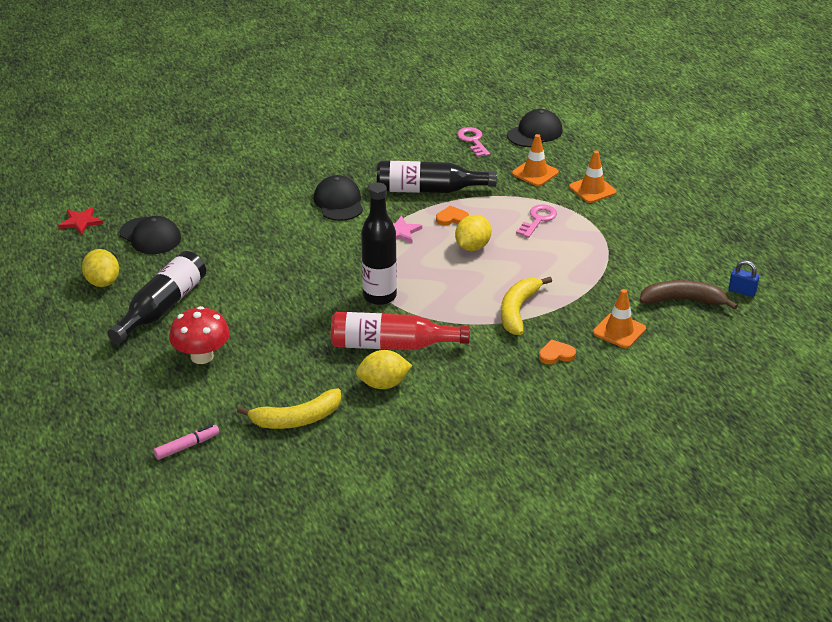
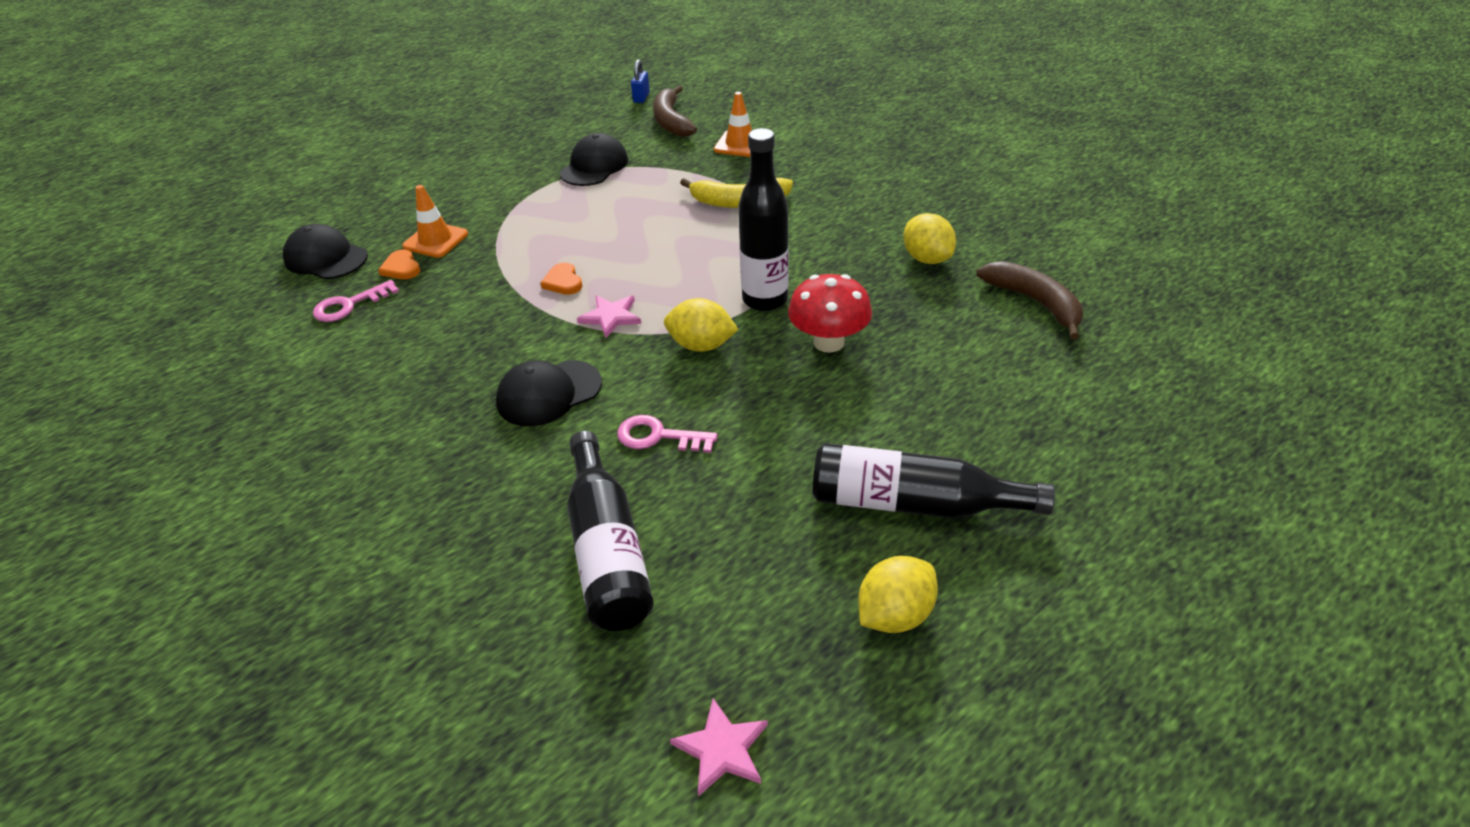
camera: 105 degrees left, 5 degrees up
red star [58,207,103,235] -> pink star [670,698,768,797]
black cap [119,216,181,254] -> black cap moved to [560,133,628,186]
pink marker [154,424,219,460] -> none
red mushroom [169,306,230,364] -> red mushroom moved to [788,274,872,353]
yellow banana [237,389,341,429] -> brown banana [976,261,1083,340]
red bottle [331,312,470,350] -> none
black bottle [377,161,497,193] -> black bottle moved to [567,431,654,631]
yellow lemon [455,215,491,251] -> yellow lemon moved to [664,298,739,352]
pink key [516,205,557,238] -> pink key moved to [617,415,718,453]
orange heart [539,339,576,364] -> orange heart moved to [378,250,420,279]
orange traffic cone [569,150,617,203] -> none

